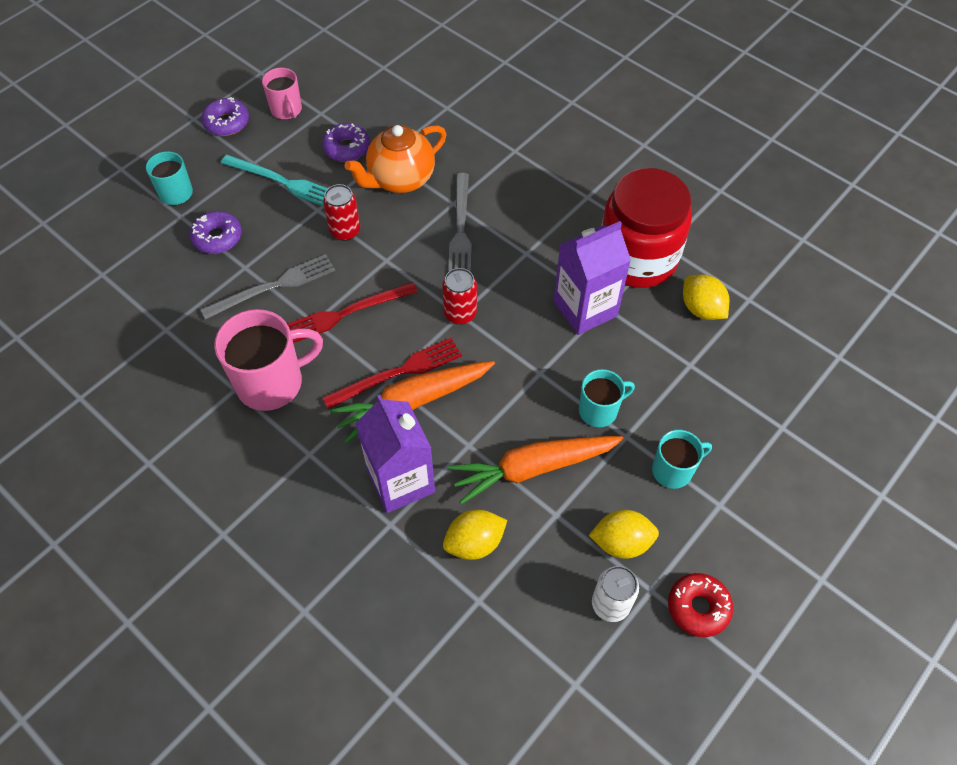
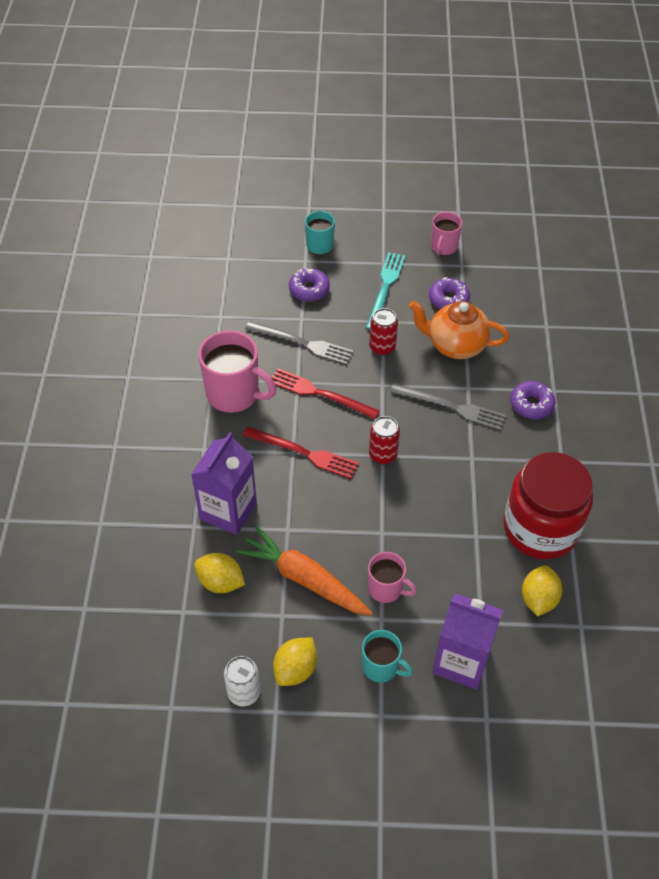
camera: 50 degrees right, 5 degrees down
purple donut [201,97,249,136] -> purple donut moved to [510,381,556,419]
turquoise fork [221,155,328,207] -> turquoise fork turned 150 degrees counterclockwise [366,252,405,330]
orange carrot [330,361,495,444] -> none
grey fork [448,173,472,272] -> grey fork turned 120 degrees counterclockwise [390,383,506,430]
purple carton [554,221,631,335] -> purple carton moved to [432,593,503,690]
turquoise mug [579,369,635,427] -> pink mug [368,552,417,603]
yellow lemon [589,510,659,559] -> yellow lemon turned 75 degrees clockwise [273,637,317,686]
red donut [668,573,733,637] -> none

